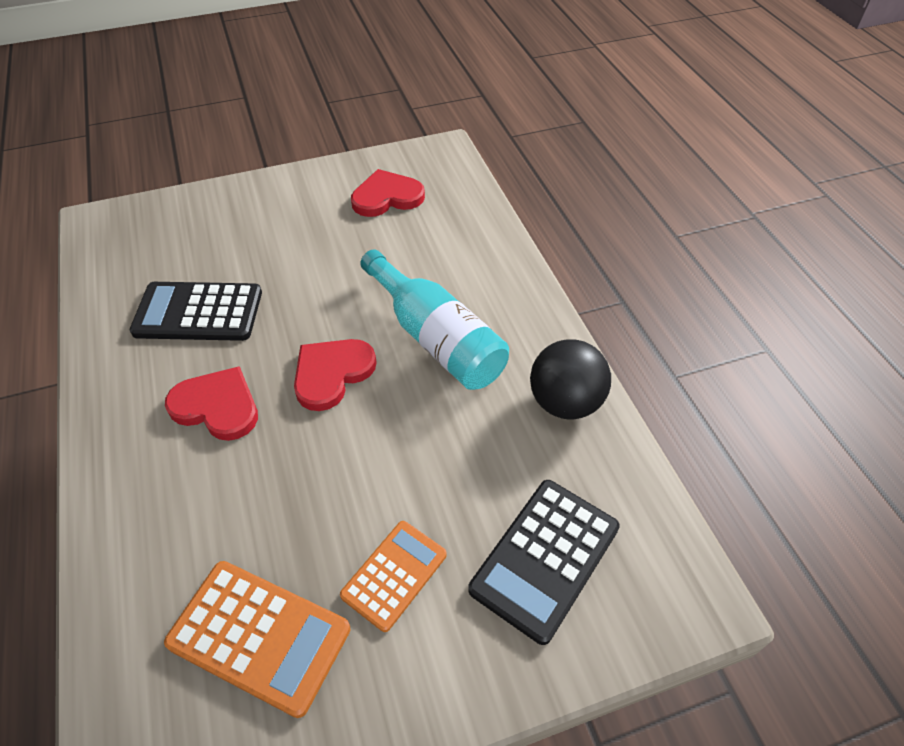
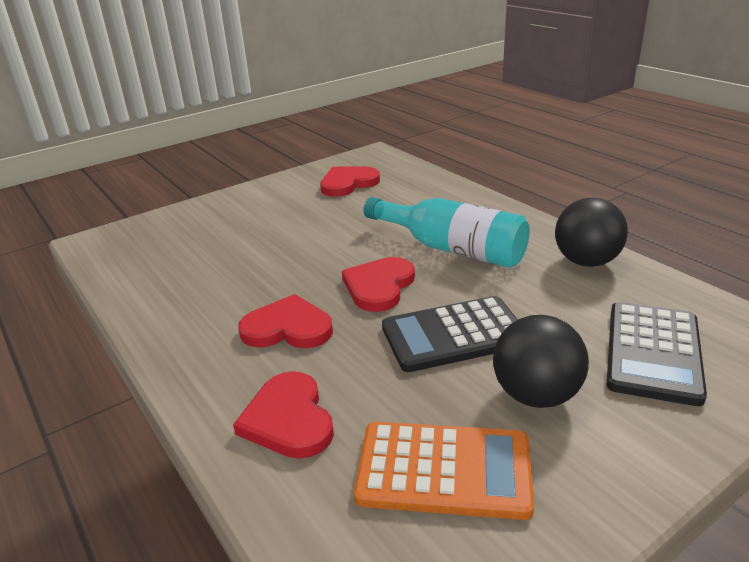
camera: 15 degrees left, 20 degrees down
black calculator [130,282,262,341] -> black calculator moved to [382,296,518,372]
orange calculator [340,521,447,632] -> black ball [493,315,589,408]
none -> red heart [233,371,334,459]

